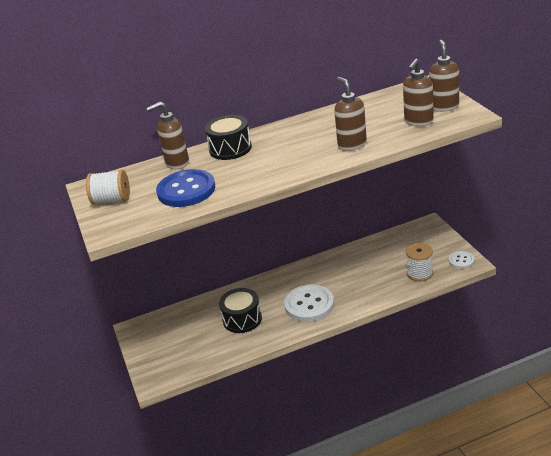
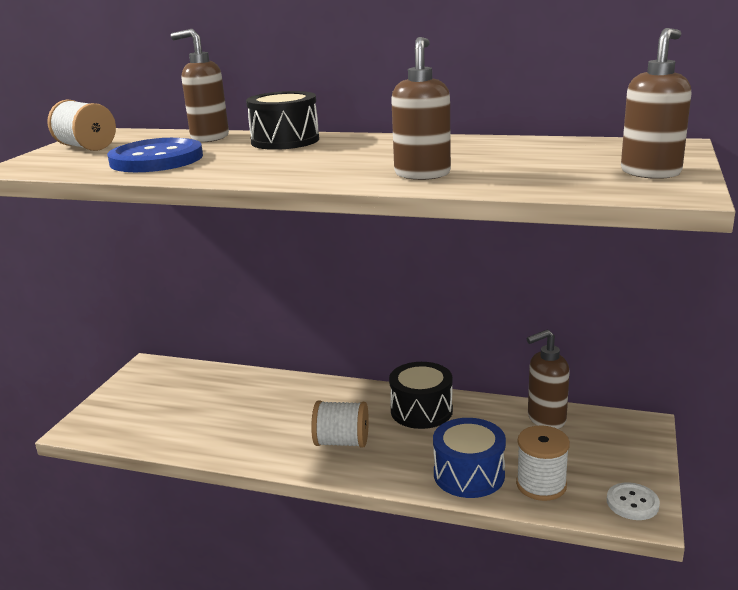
camera: 35 degrees right, 10 degrees down
black drum [219,288,262,333] -> black drum moved to [389,362,453,429]
white button [284,284,334,322] -> white spool [311,401,369,448]
brown soap dispenser [403,58,434,126] -> brown soap dispenser moved to [526,330,570,429]
none -> blue drum [433,418,506,498]

